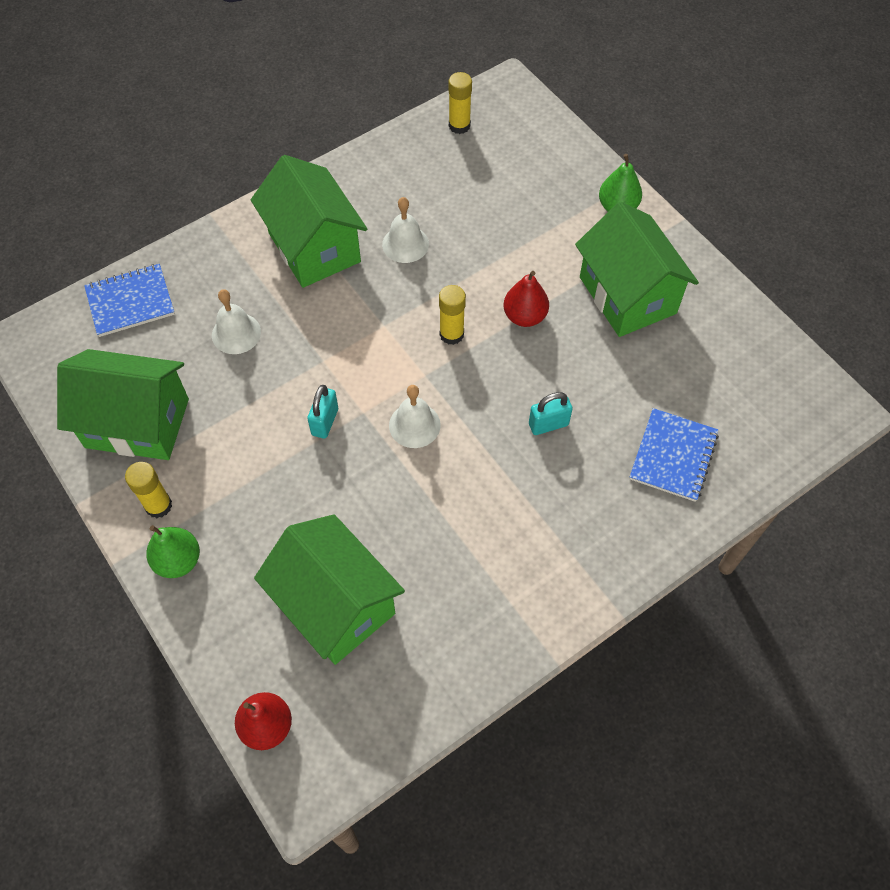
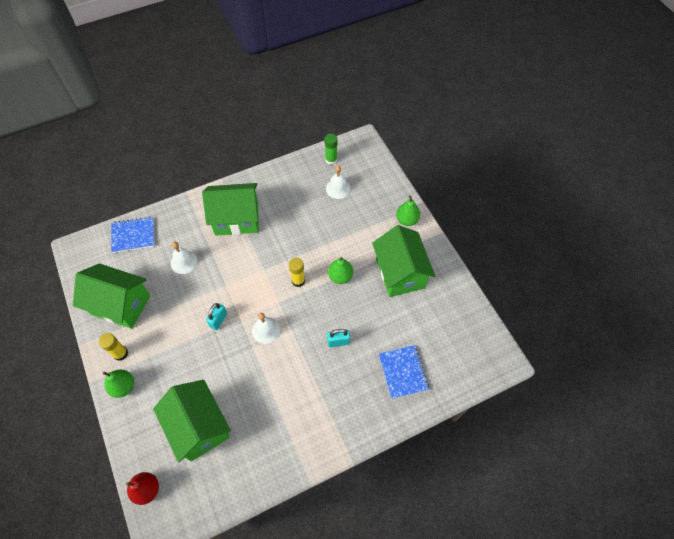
camera: 10 degrees right, 0 degrees up
green house [251,155,367,288] -> green house turned 75 degrees counterclockwise [202,183,259,236]
white bell [382,197,429,263] -> white bell moved to [326,165,351,199]
yellow glue stick [448,72,472,134] -> green glue stick [325,133,338,165]
red pear [504,271,549,327] -> green pear [328,257,353,284]
blue notebook [629,408,719,502] -> blue notebook turned 45 degrees counterclockwise [379,345,429,399]

